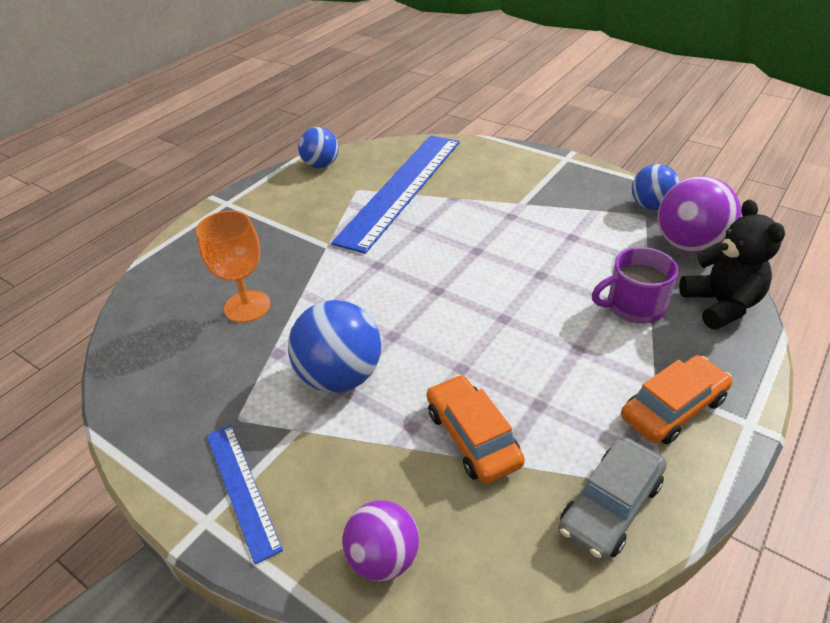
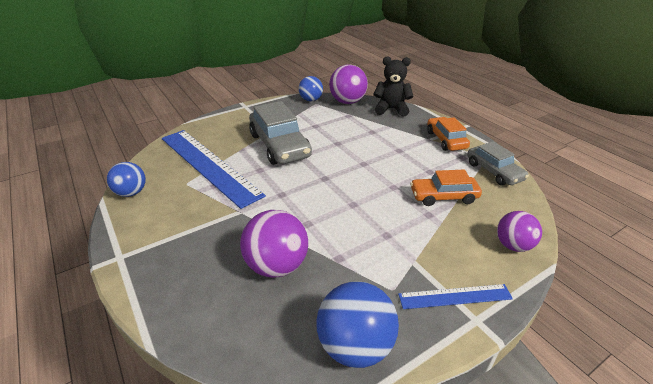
camera: 70 degrees left, 5 degrees down
orange goblet [196,211,270,323] -> purple ball [240,210,308,278]
blue ball [288,300,381,393] -> blue ball moved to [316,281,399,368]
purple mug [592,247,679,324] -> none
none -> grey car [249,101,312,165]

